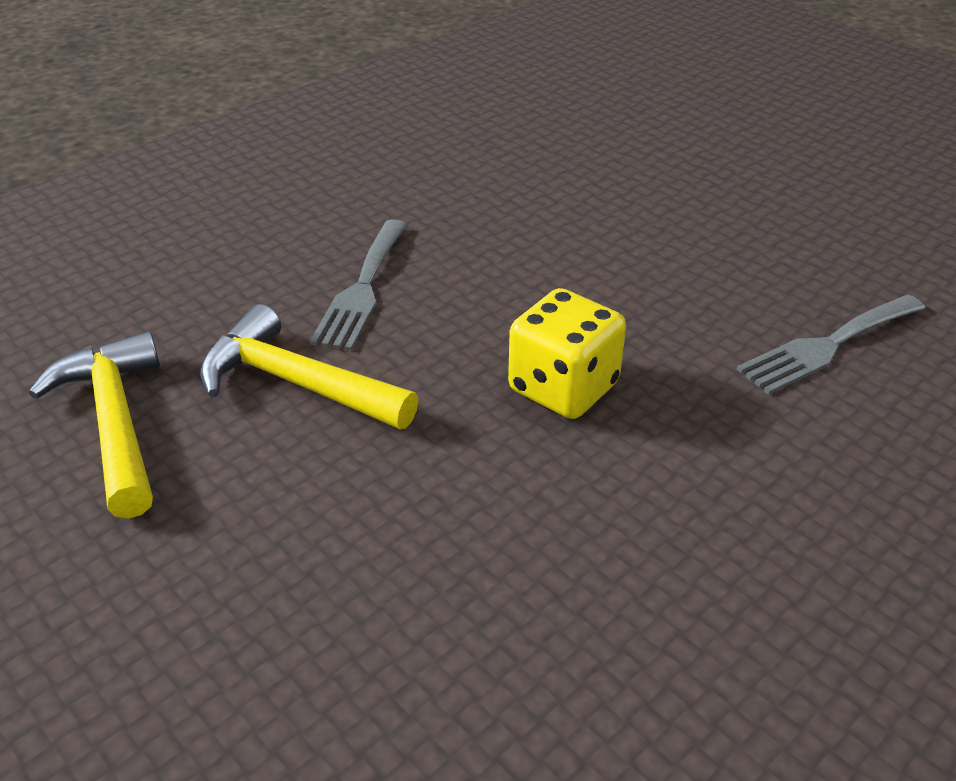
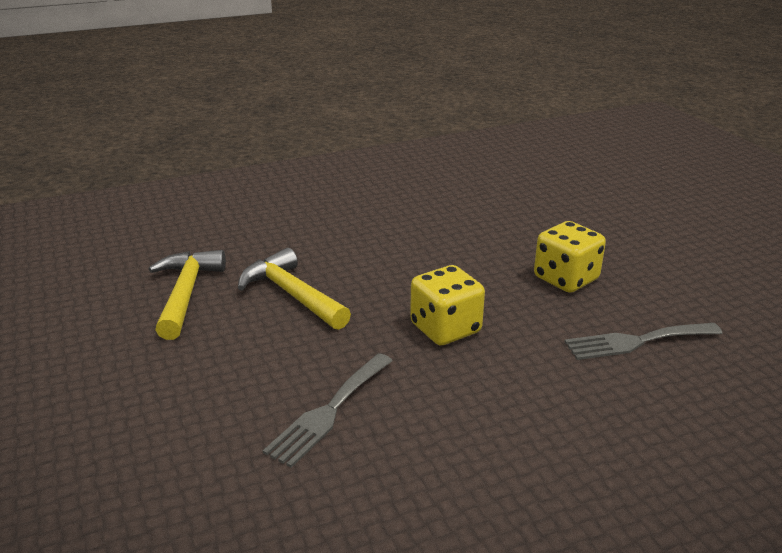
camera: 20 degrees right, 10 degrees down
grey fork [310,219,407,351] -> grey fork moved to [263,353,393,468]
none -> yellow dice [534,221,606,293]

